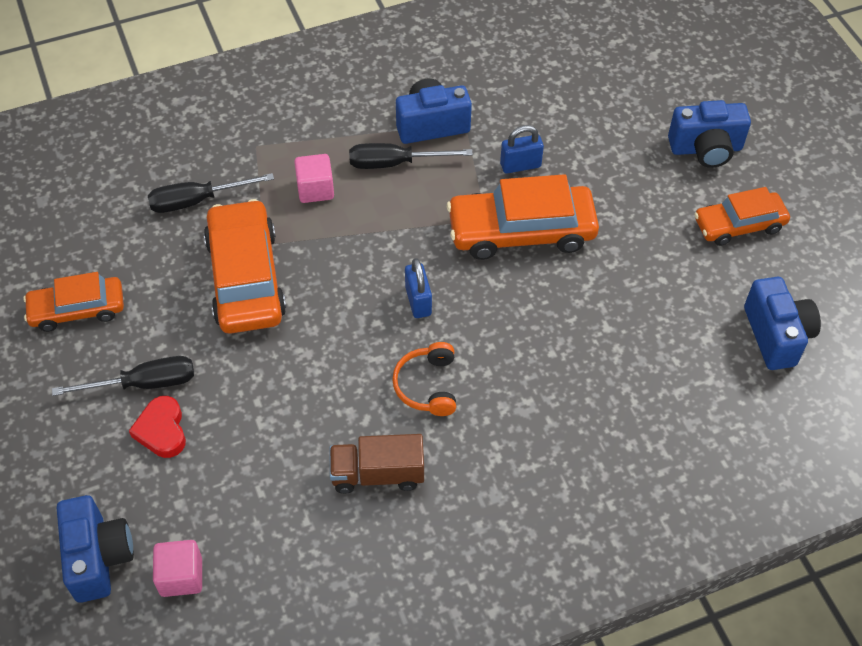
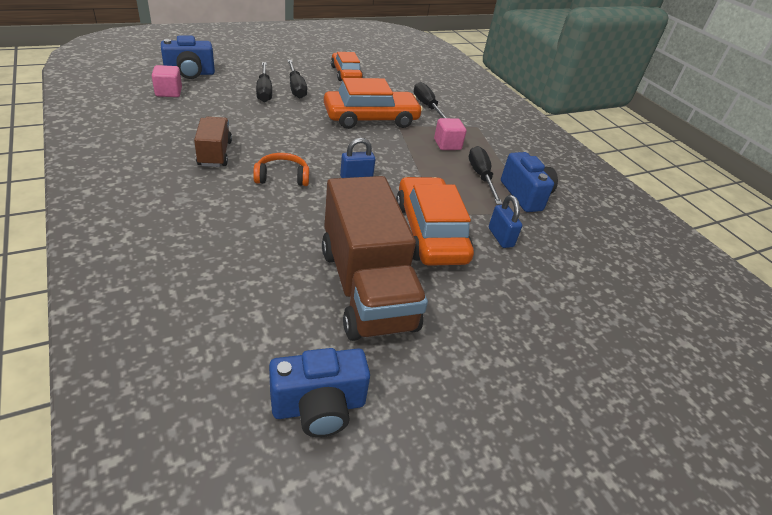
camera: 80 degrees right, 15 degrees down
red heart [129,396,186,458] -> black screwdriver [256,62,272,102]
blue camera [668,100,751,168] -> none
orange car [694,187,790,246] -> none
none -> brown truck [322,176,428,341]

